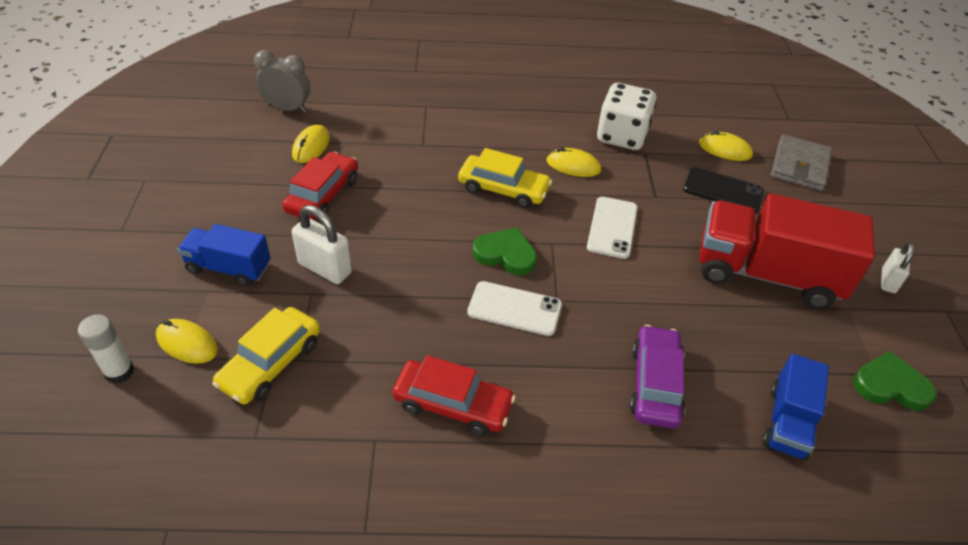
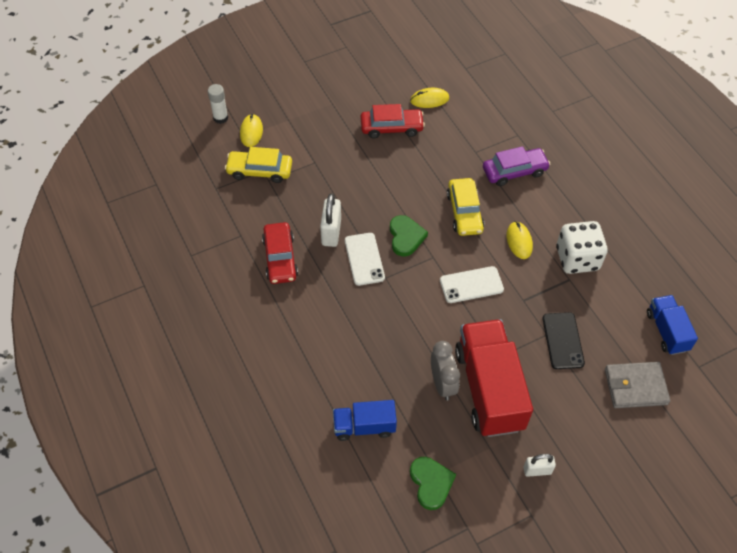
camera: 65 degrees right, 10 degrees up
blue truck [177,224,271,287] -> blue truck moved to [647,295,698,355]
grey clock [254,50,310,113] -> grey clock moved to [431,341,460,400]
white padlock [292,205,352,284] -> white padlock moved to [320,193,341,247]
purple car [629,325,685,428] -> purple car moved to [483,146,550,186]
yellow mouse [699,131,753,161] -> none

